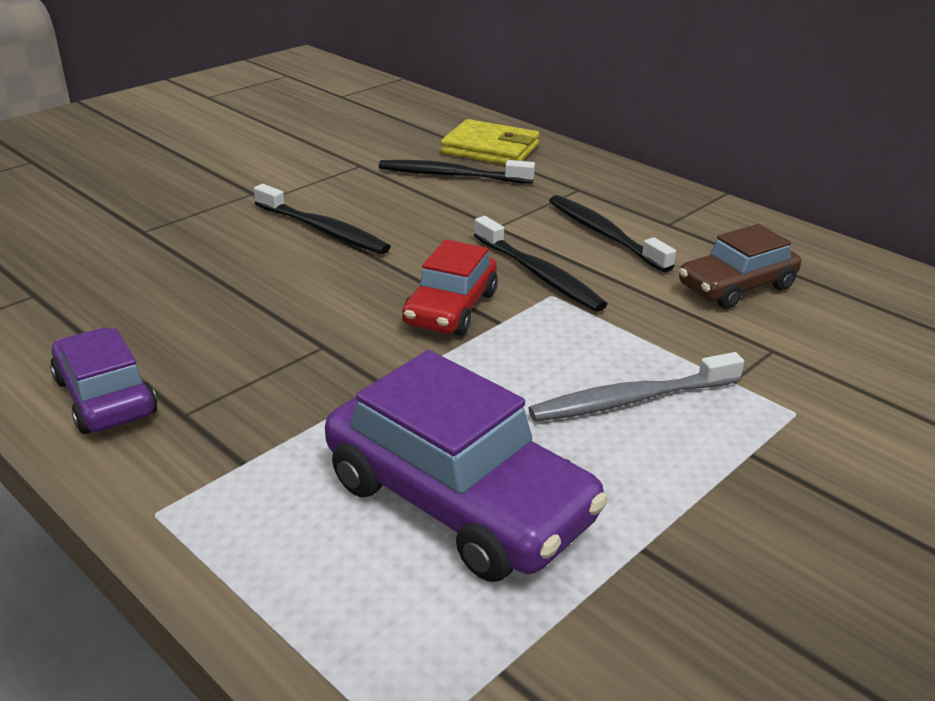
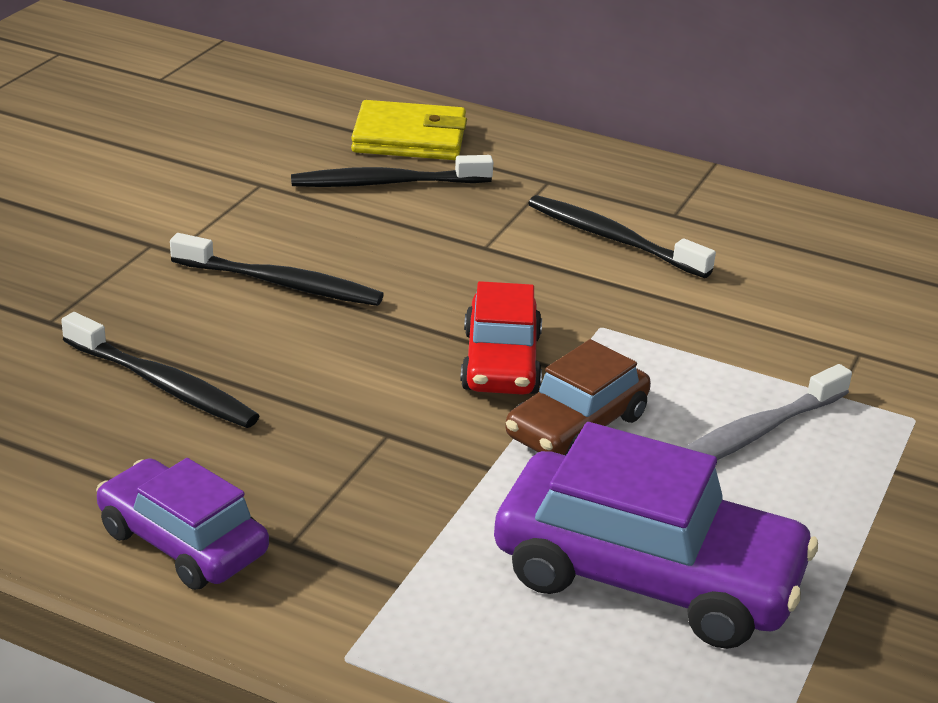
camera: 20 degrees left, 0 degrees up
black toothbrush [474,216,607,312] -> black toothbrush moved to [61,312,259,428]
brown car [679,224,801,309] -> brown car moved to [506,339,651,455]

